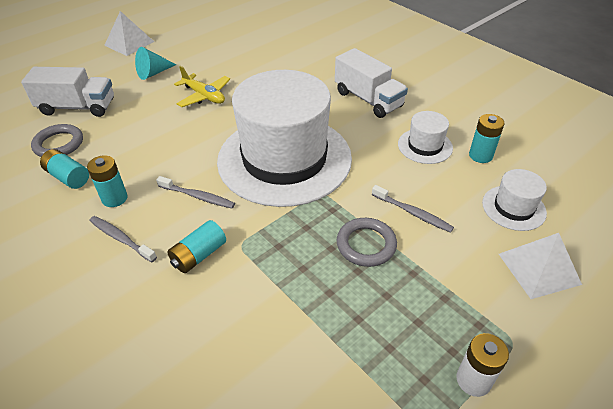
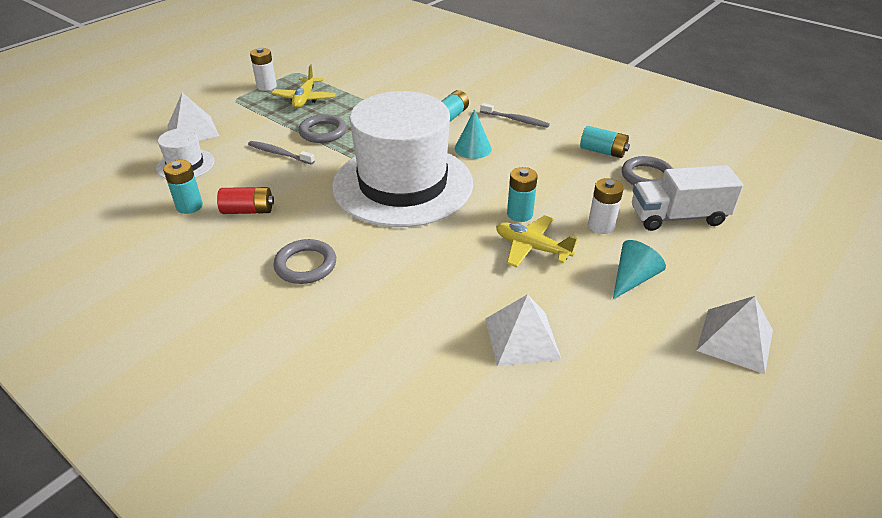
camera: 170 degrees right, 5 degrees down
turquoise battery [87,155,127,207] -> turquoise battery moved to [507,167,538,222]
grey toothbrush [156,176,235,208] -> turquoise cone [455,109,492,159]
white truck [335,48,408,118] -> grey ring [274,239,336,284]
white hat [398,111,453,164] -> red battery [217,187,274,214]
none -> yellow plane [272,65,336,108]
none -> white pyramid [485,294,562,366]
none -> white battery [588,178,624,234]

